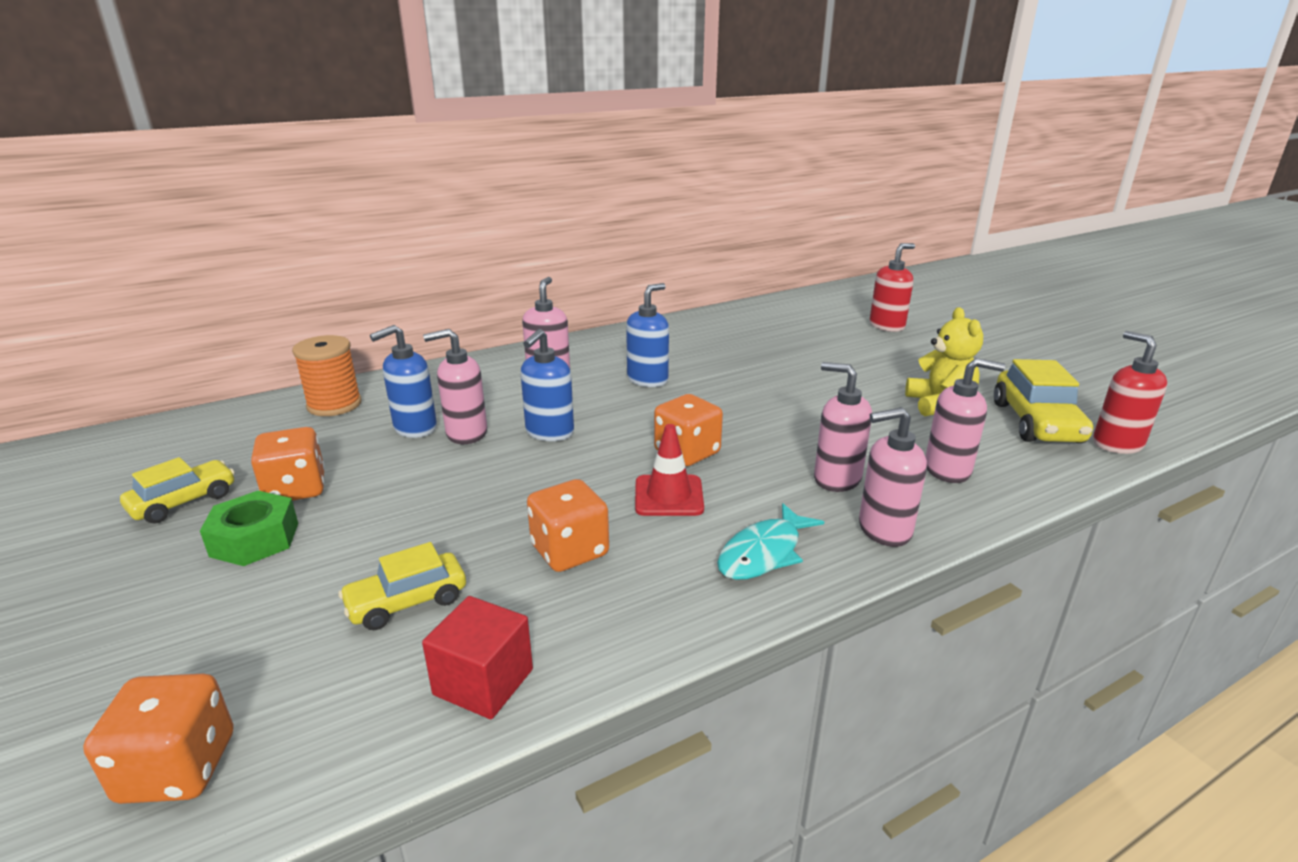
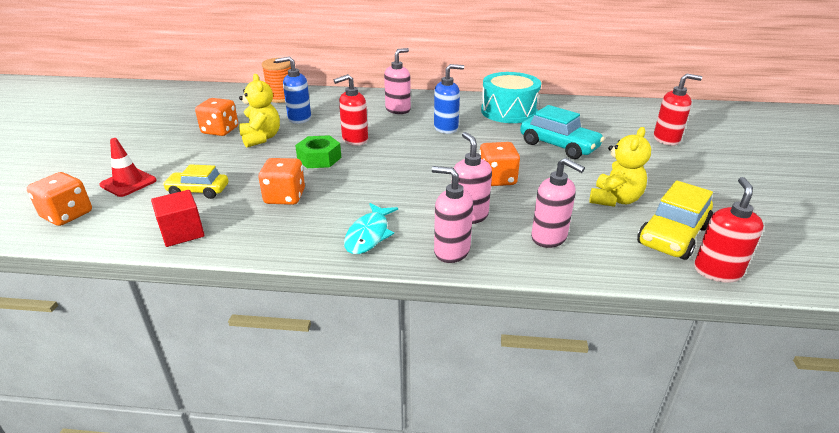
camera: 35 degrees right, 5 degrees up
yellow car [120,457,235,523] -> none
green nut [200,491,298,566] -> green nut moved to [295,135,341,168]
pink soap dispenser [423,329,487,444] -> none
blue soap dispenser [520,329,574,441] -> red soap dispenser [334,74,368,146]
red traffic cone [635,424,704,516] -> red traffic cone moved to [99,138,157,197]
orange dice [654,394,723,466] -> orange dice moved to [479,142,520,186]
turquoise fish [717,503,824,580] -> turquoise fish turned 60 degrees counterclockwise [344,203,398,254]
none -> yellow teddy bear [239,74,280,147]
none -> turquoise drum [481,72,541,123]
none -> turquoise car [520,105,605,159]

